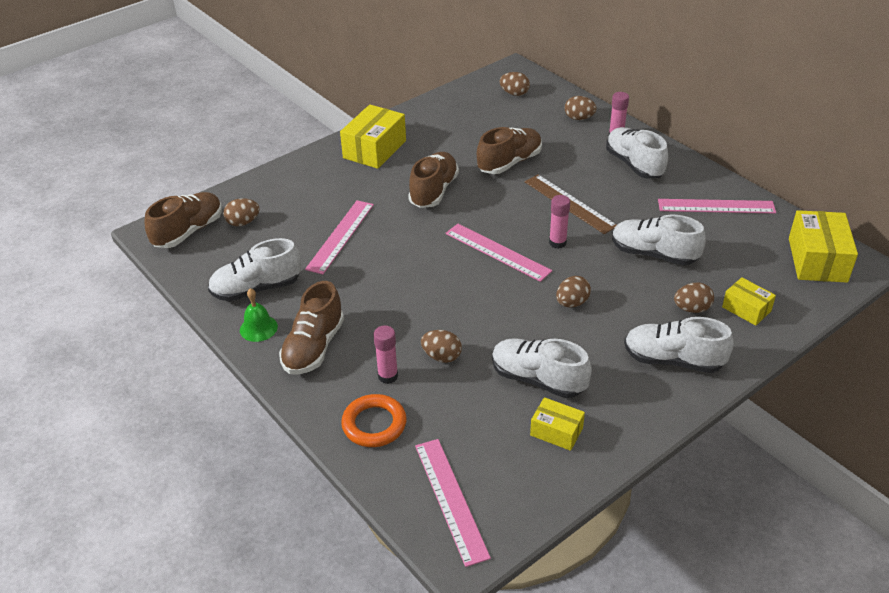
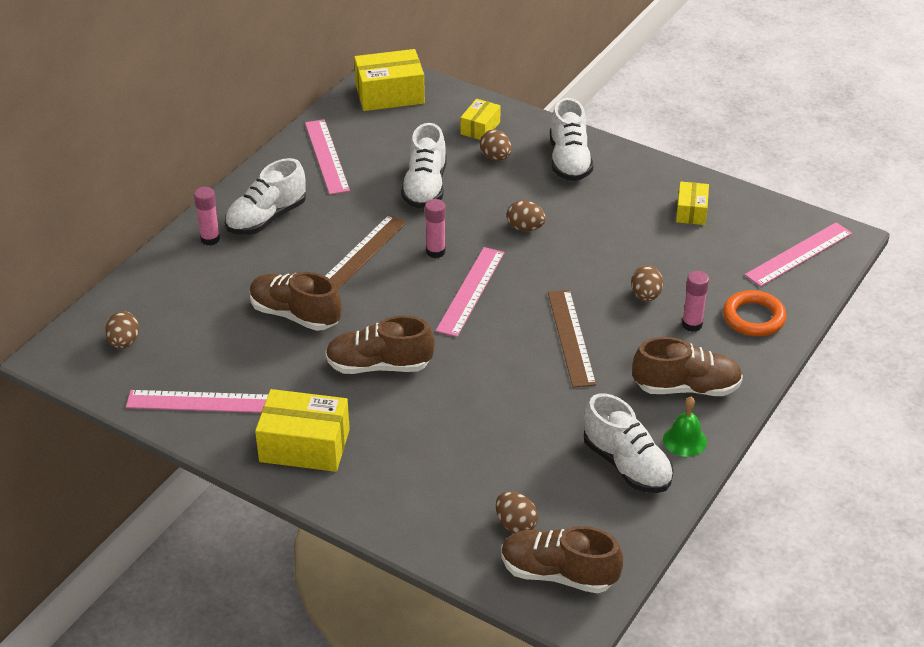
camera: 110 degrees left, 0 degrees up
pink ruler [305,200,374,274] -> pink ruler moved to [126,390,268,413]
white shoe [492,338,592,398] -> none
brown egg [565,96,597,120] -> none
none -> brown ruler [548,290,596,388]

